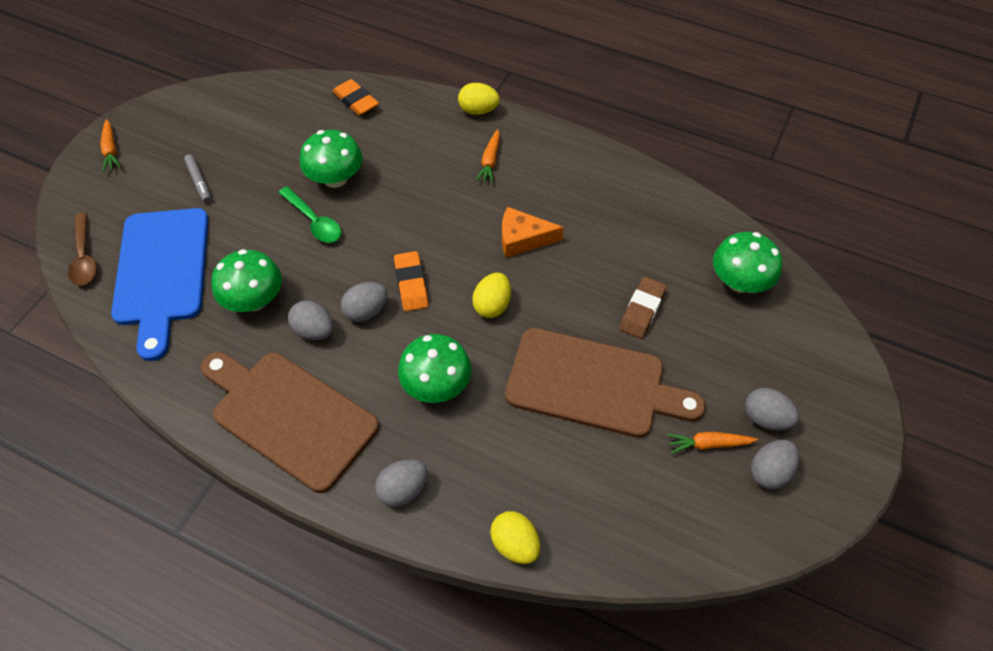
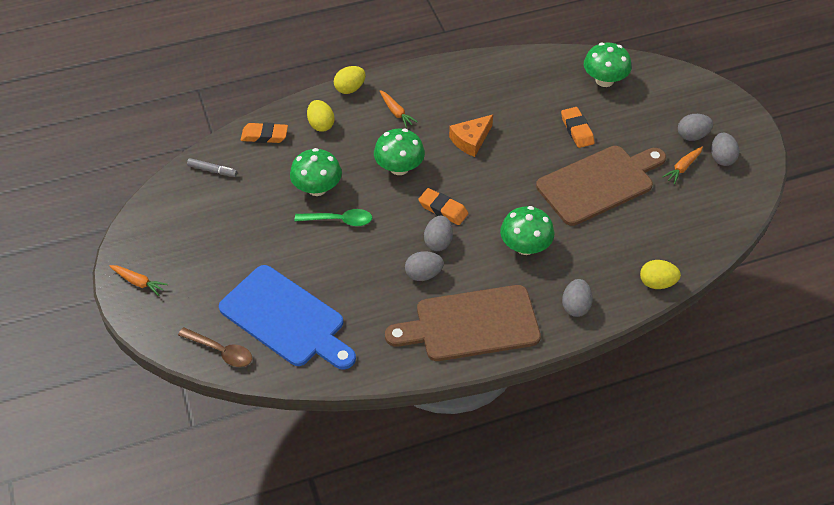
camera: 45 degrees left, 5 degrees down
grey marker [184,154,211,203] -> grey marker moved to [187,158,237,177]
green mushroom [211,249,282,312] -> green mushroom moved to [374,129,425,175]
yellow egg [472,273,511,318] -> yellow egg moved to [307,100,335,132]
brown eraser [619,277,667,339] -> orange eraser [561,107,594,148]

